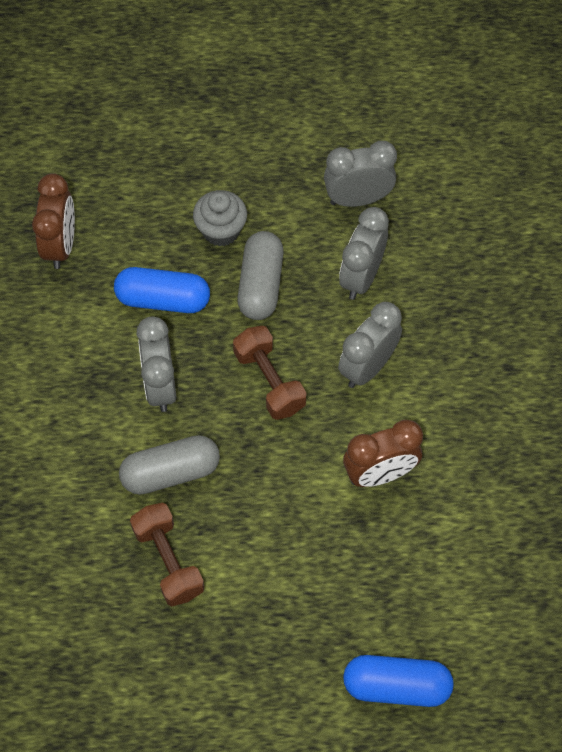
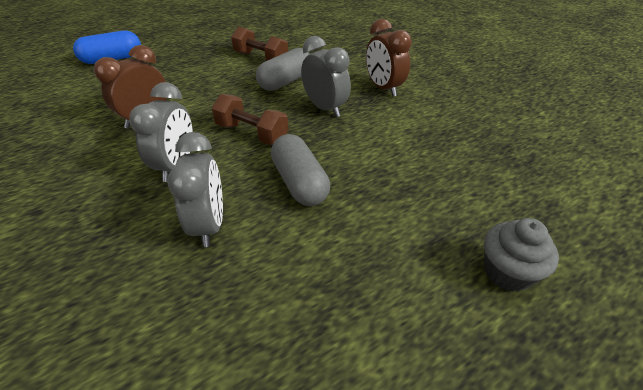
camera: 150 degrees right, 20 degrees down
brown clock [32,173,75,269] -> brown clock moved to [366,19,412,97]
blue capsule [114,267,210,313] -> none
grey cupcake [193,190,247,246] -> grey cupcake moved to [484,218,559,292]
grey clock [324,141,397,207] -> none

